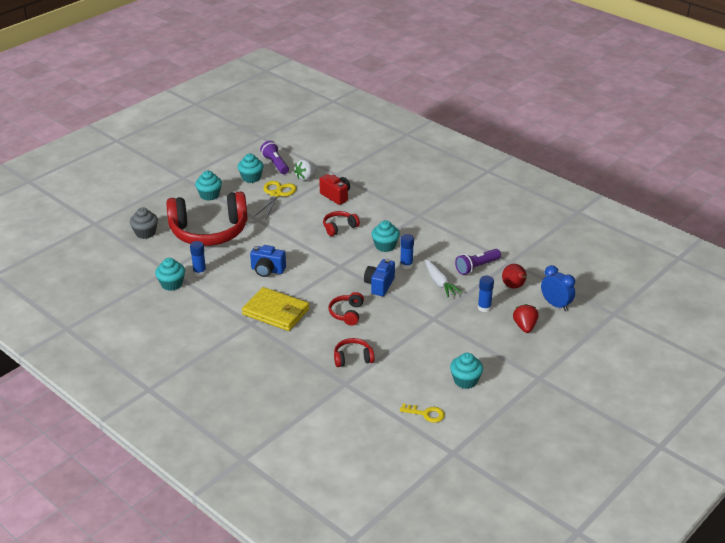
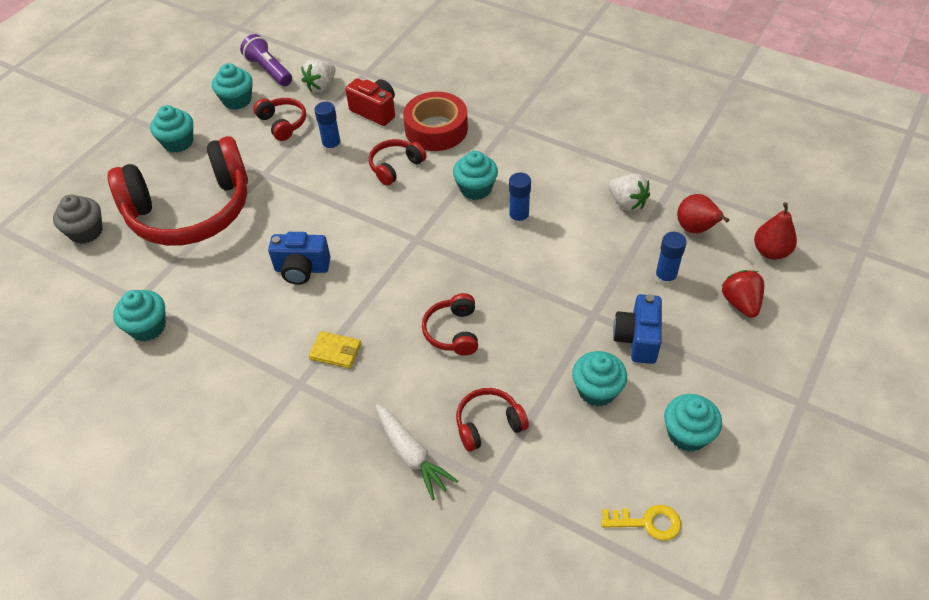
camera: 10 degrees left, 15 degrees up
blue glue stick [190,241,206,276] -> blue glue stick moved to [314,102,342,153]
yellow wallet [242,287,309,331] -> yellow wallet [309,331,361,369], size x0.48
yellow scissors [254,181,296,218] -> red headphones [253,98,306,141]
blue camera [364,259,395,296] -> blue camera moved to [613,294,662,364]
white carrot [425,259,463,298] -> white carrot moved to [376,404,458,500]
purple flashlight [455,249,501,275] -> white strawberry [608,174,650,211]
blue clock [541,265,575,311] -> red pear [754,202,797,260]
none -> red tape [403,92,468,151]
none -> turquoise cupcake [572,351,627,406]

